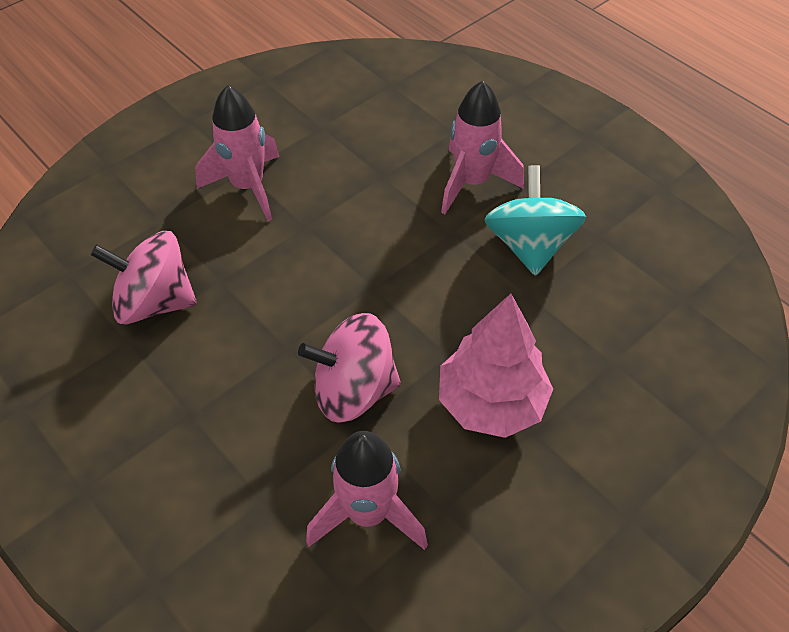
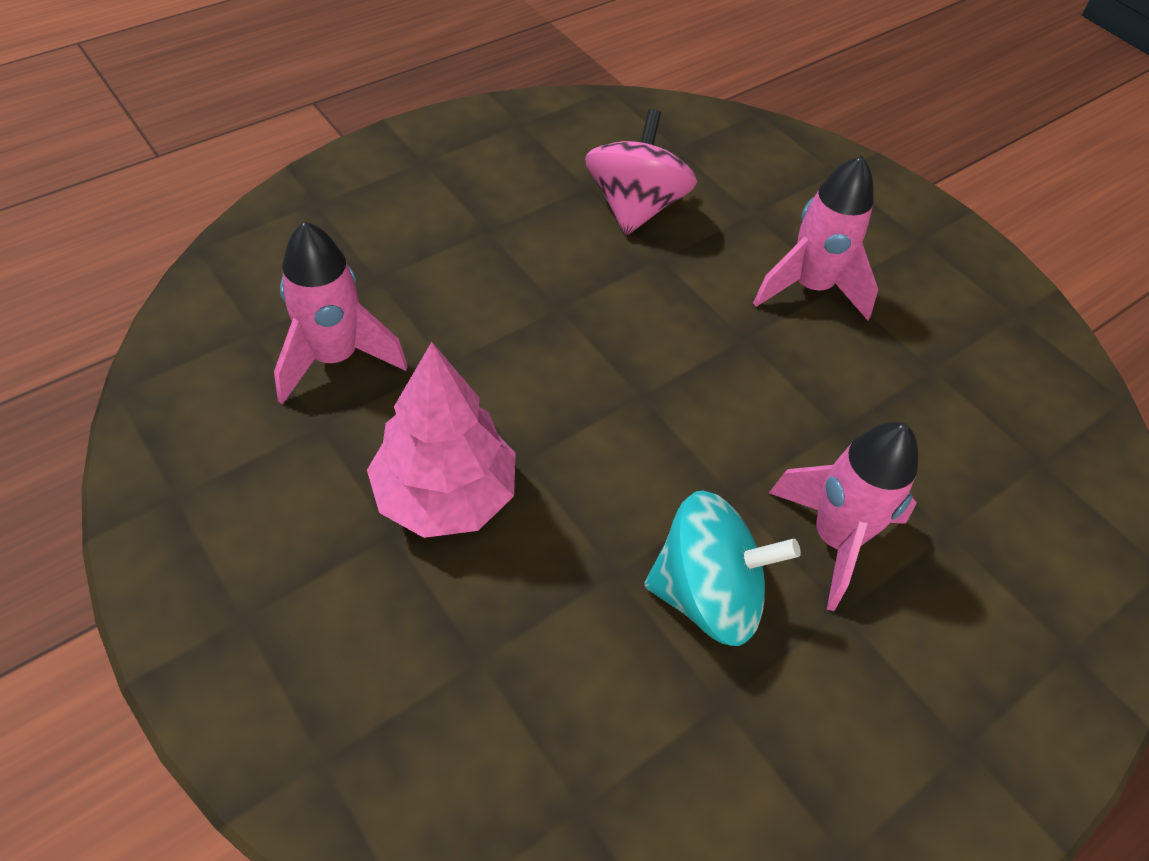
camera: 90 degrees right, 0 degrees up
pink spinning top [298,313,401,423] -> none

